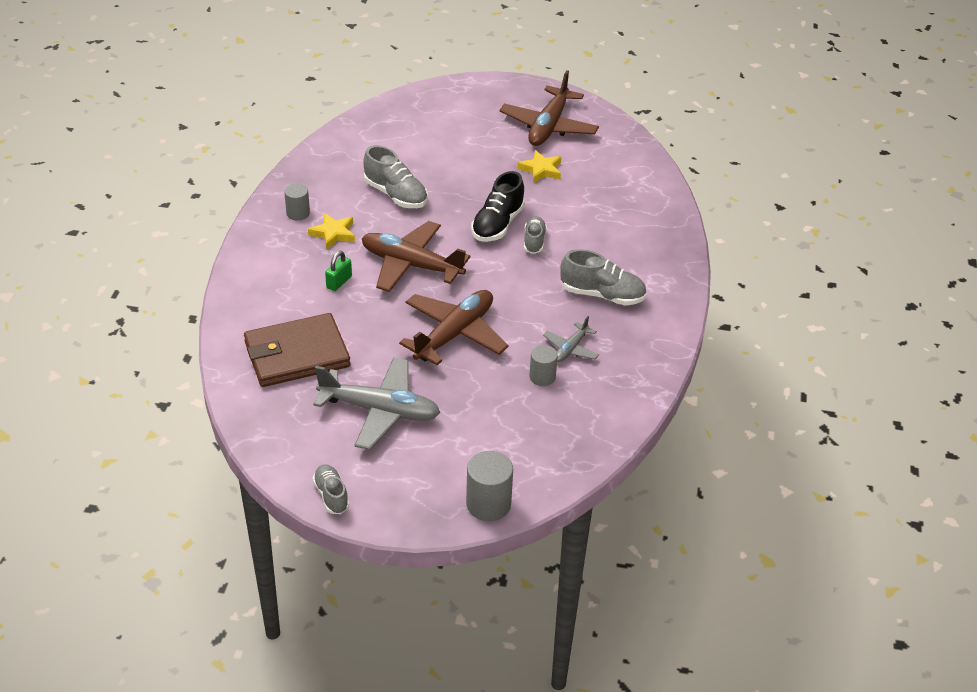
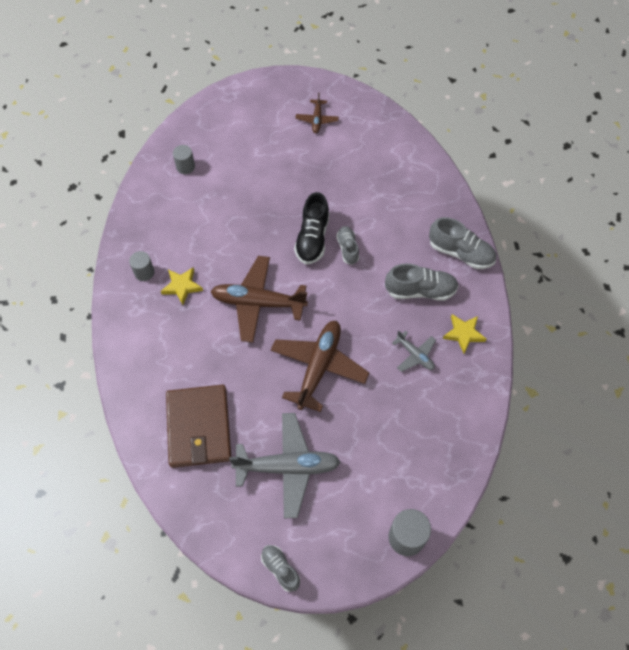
camera: 15 degrees left, 20 degrees up
brown wallet [244,313,350,387] -> brown wallet turned 60 degrees counterclockwise [166,385,231,468]
green padlock [325,251,352,291] -> none
grey shoe [363,145,428,208] -> grey shoe moved to [429,217,496,269]
brown plane [500,70,599,146] -> brown plane [295,92,339,133], size x0.50
yellow star [518,150,561,183] -> yellow star moved to [443,314,486,353]
grey cylinder [529,345,558,386] -> grey cylinder moved to [173,145,195,174]
grey plane [543,316,599,362] -> grey plane turned 60 degrees counterclockwise [392,330,436,372]

